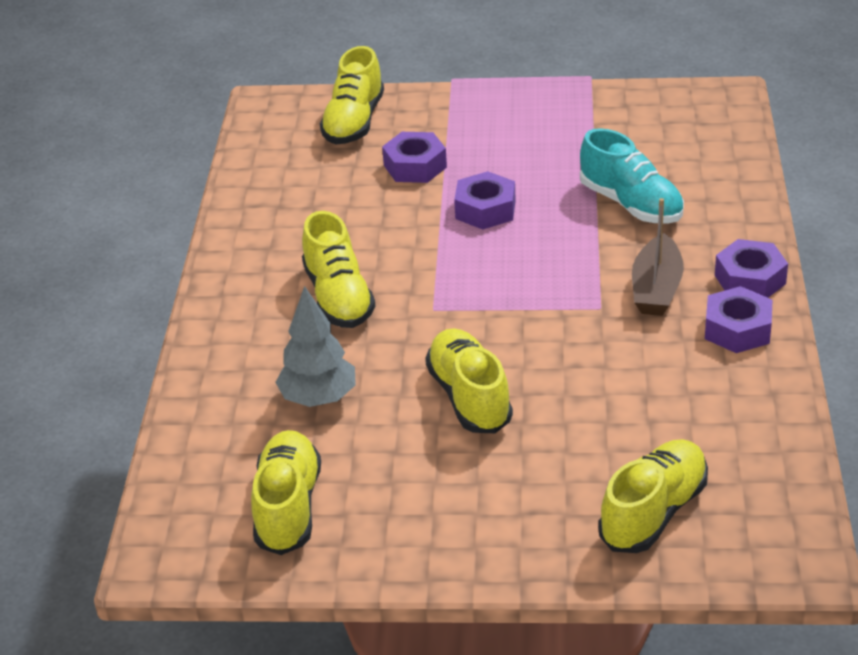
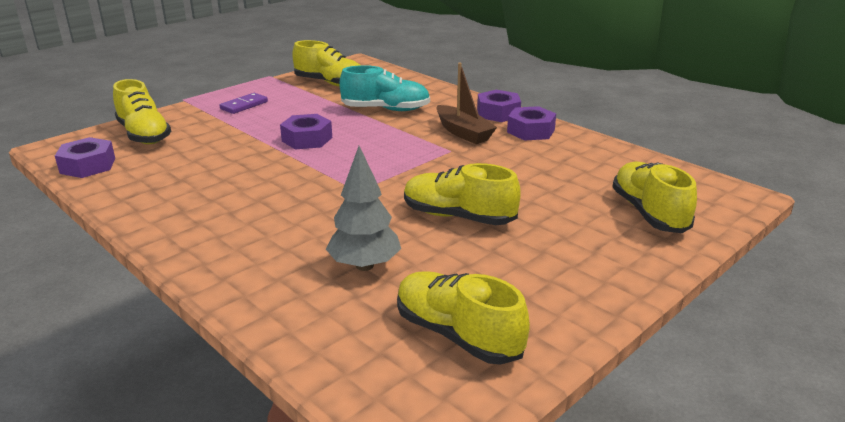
camera: 50 degrees left, 10 degrees down
yellow shoe [302,211,376,328] -> yellow shoe moved to [292,40,360,87]
purple nut [382,132,447,183] -> purple nut moved to [55,137,115,178]
none -> purple domino [219,93,268,114]

